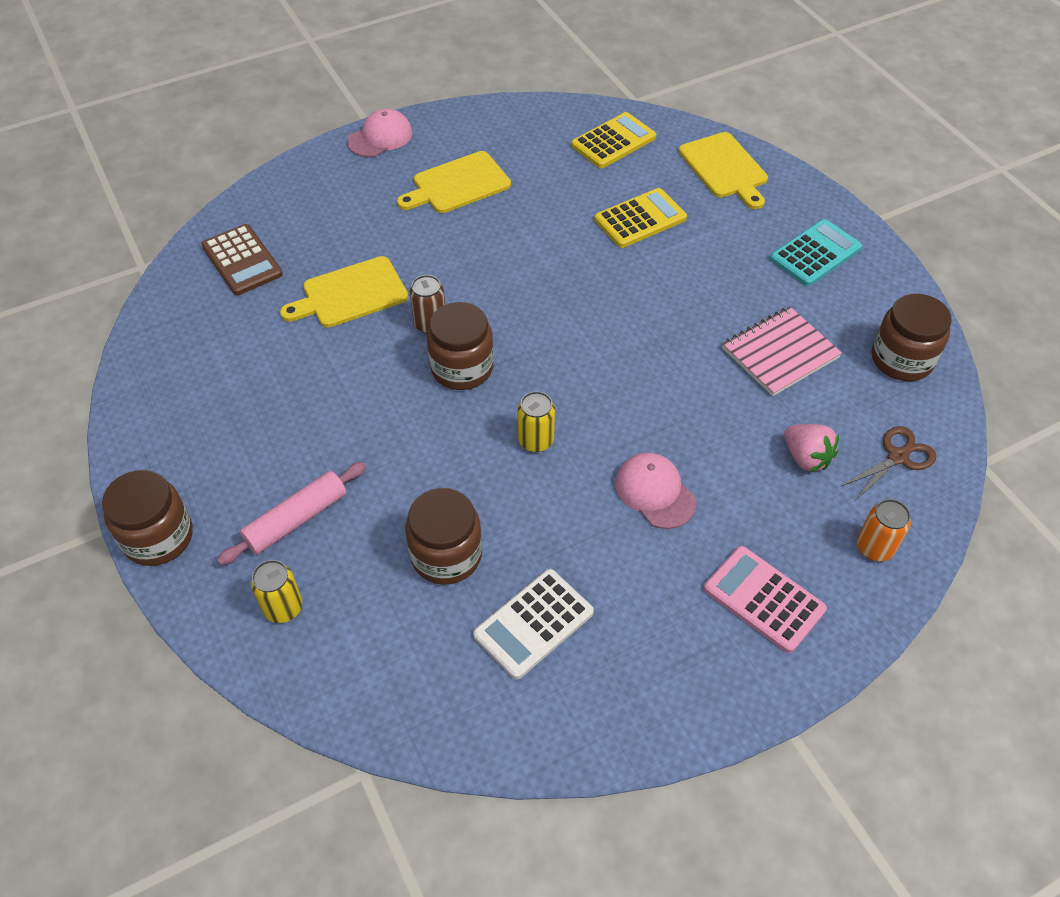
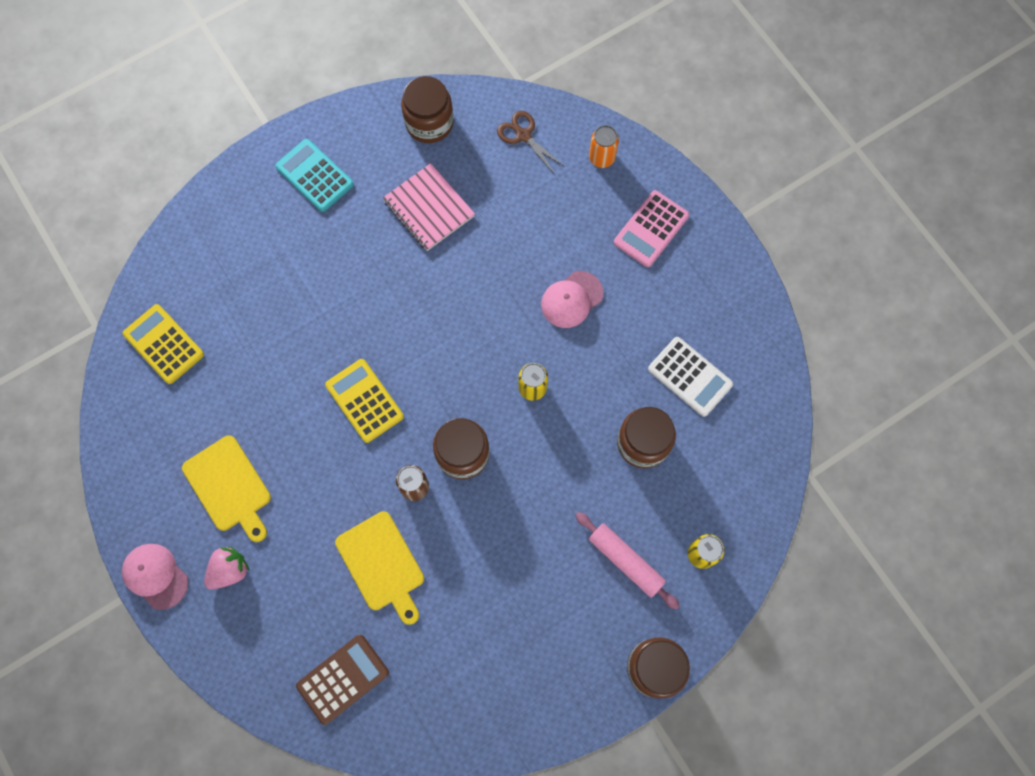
camera: 95 degrees left, 20 degrees up
yellow calculator [594,188,687,248] -> yellow calculator moved to [325,359,404,443]
yellow cutting board [679,132,768,209] -> none
pink strawberry [784,424,839,472] -> pink strawberry moved to [204,546,249,589]

